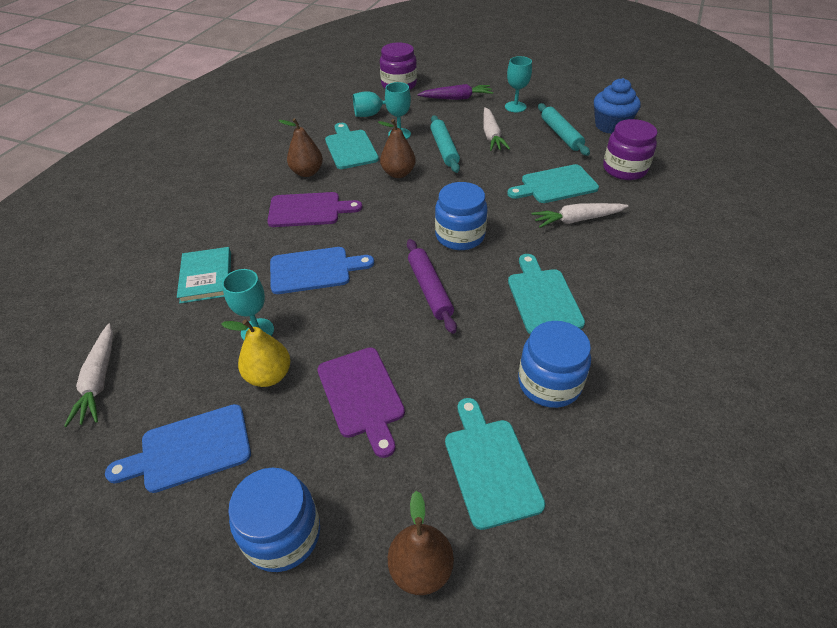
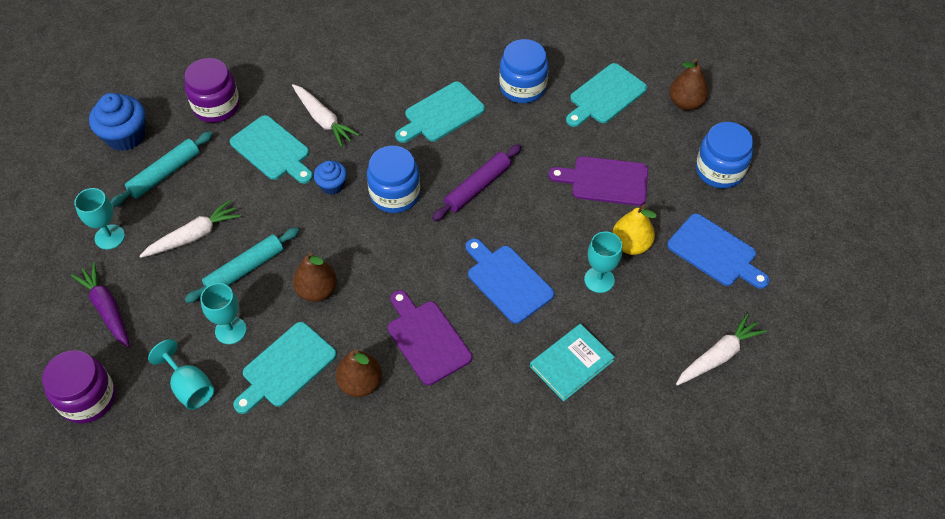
camera: 120 degrees left, 10 degrees up
purple cutting board [317,347,405,458] -> purple cutting board turned 120 degrees counterclockwise [548,156,648,206]
none -> blue cupcake [314,161,347,195]

